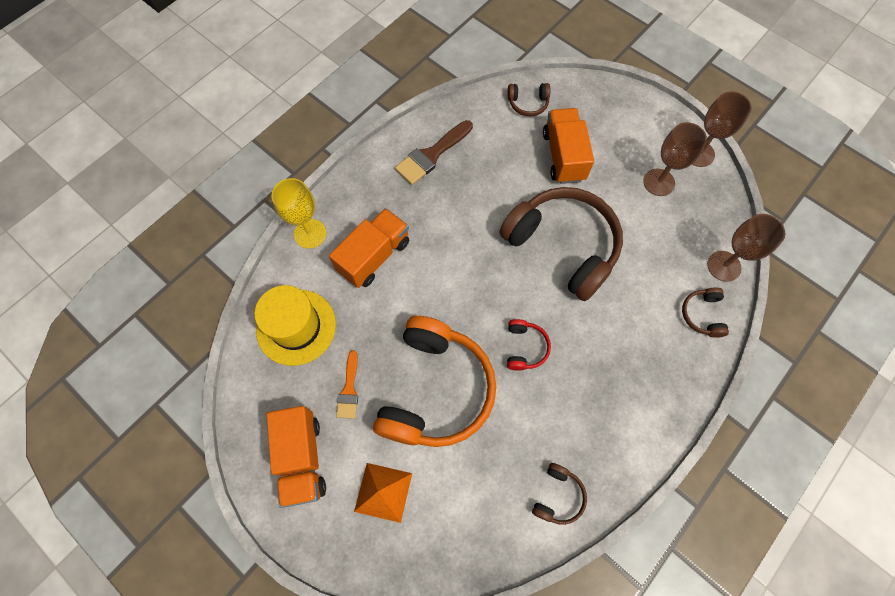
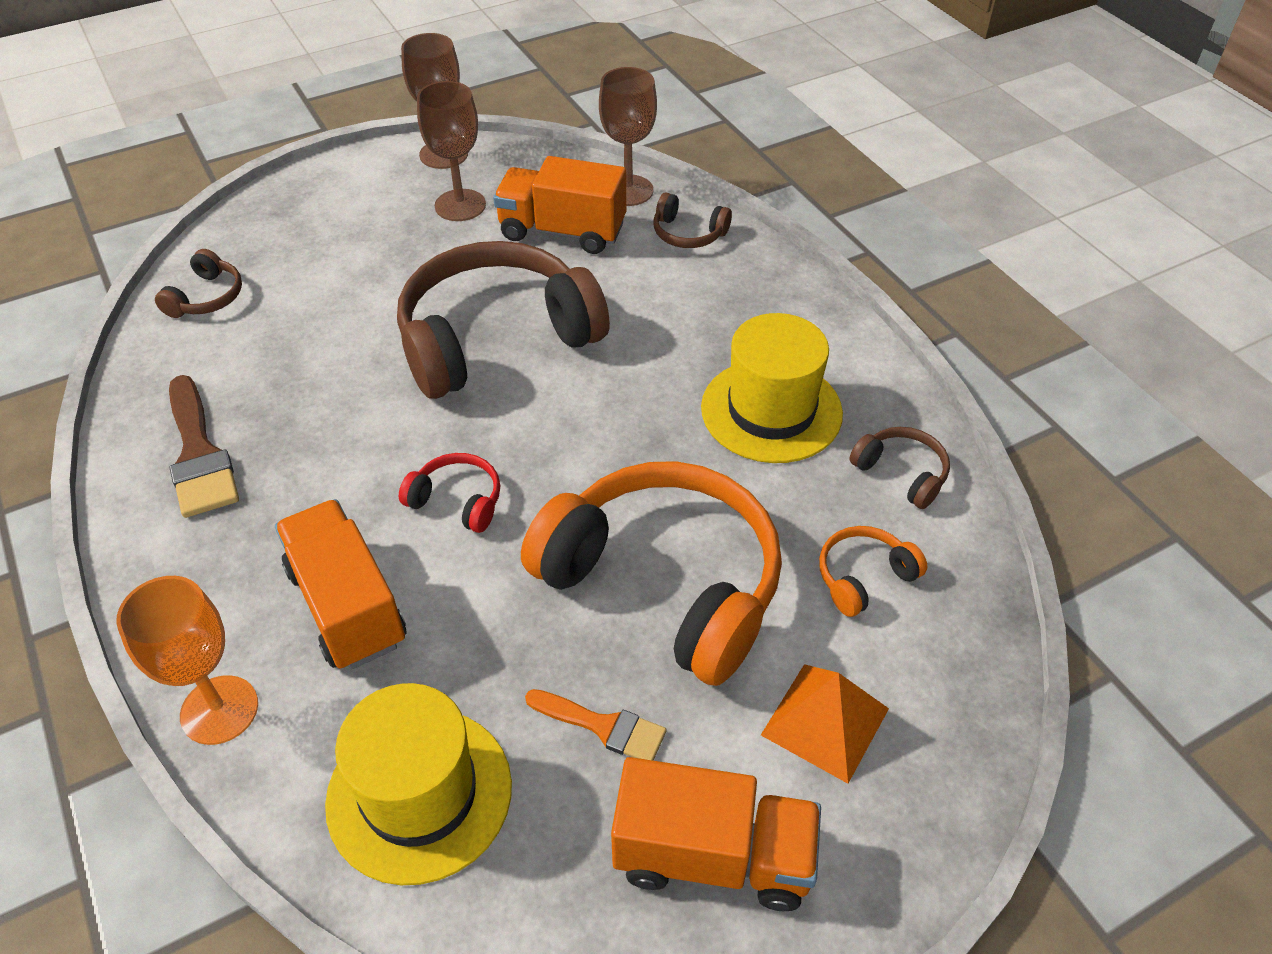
camera: 70 degrees left, 20 degrees down
yellow goblet [272,178,326,249] -> orange goblet [116,576,258,745]
red headphones [507,319,551,371] -> red headphones moved to [399,453,500,533]
orange truck [543,108,594,184] -> orange truck moved to [493,156,626,254]
none -> yellow hat [701,313,843,463]
none -> orange headphones [819,526,928,617]

